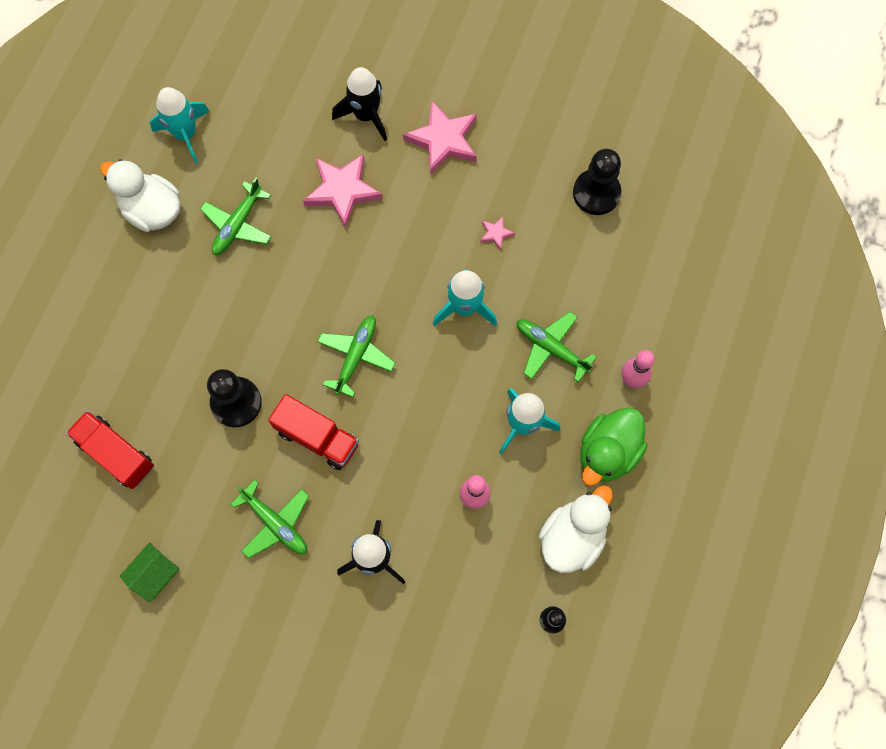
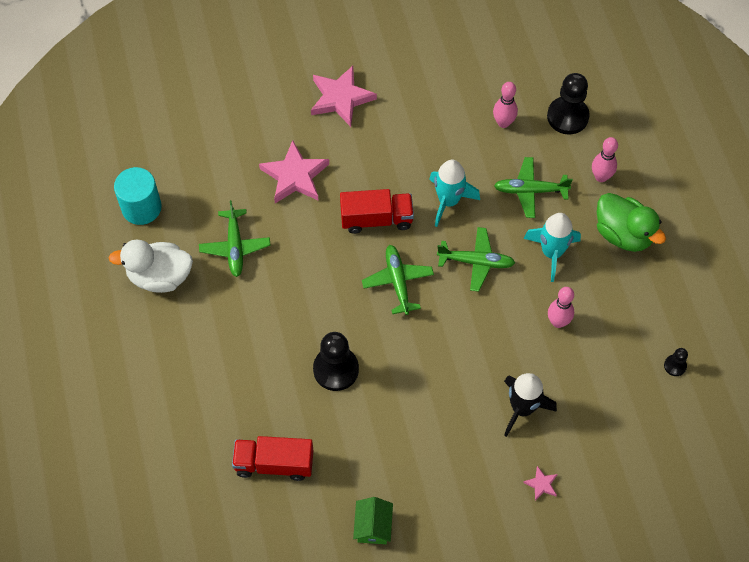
camera: 35 degrees left, 10 degrees down
turquoise rocket [150,87,210,164] -> turquoise cylinder [114,167,162,225]
green plane [231,480,309,559] -> green plane moved to [437,227,515,292]
red truck [268,394,359,470] -> red truck moved to [340,189,414,234]
black rocket [332,67,387,141] -> none
pink star [480,216,515,251] -> pink star moved to [523,466,558,501]
white duck [539,485,613,573] -> none
black pawn [573,149,621,215] -> black pawn moved to [547,73,590,134]
green duck [580,408,648,486] -> green duck turned 45 degrees counterclockwise [597,193,666,252]
none -> pink bowling pin [493,82,518,128]

